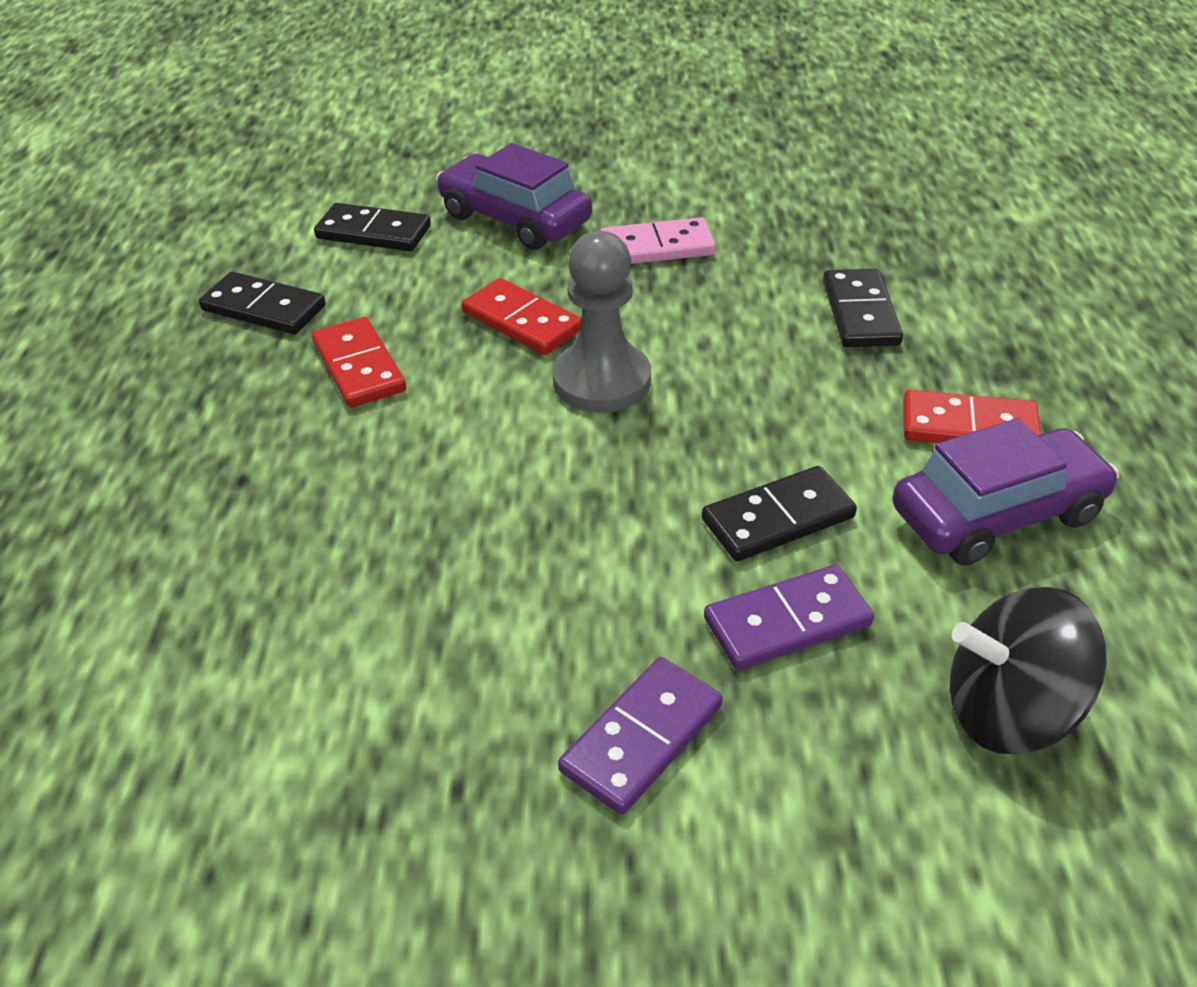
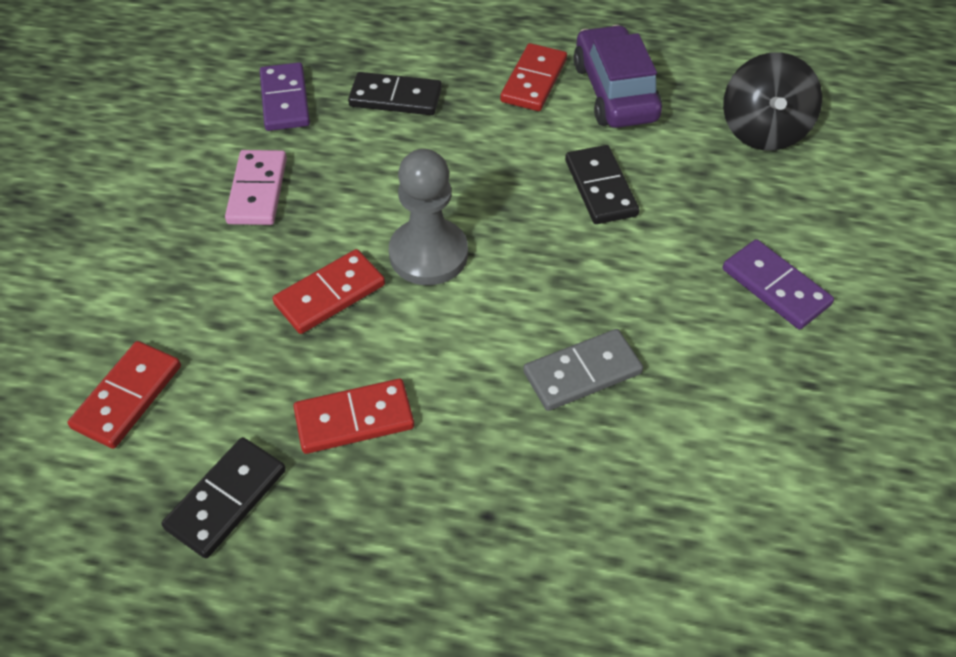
camera: 80 degrees left, 10 degrees up
black domino [314,203,431,251] -> red domino [68,341,181,449]
purple car [436,143,592,250] -> none
purple domino [704,565,874,670] -> purple domino moved to [260,62,310,131]
none -> grey domino [523,329,643,411]

